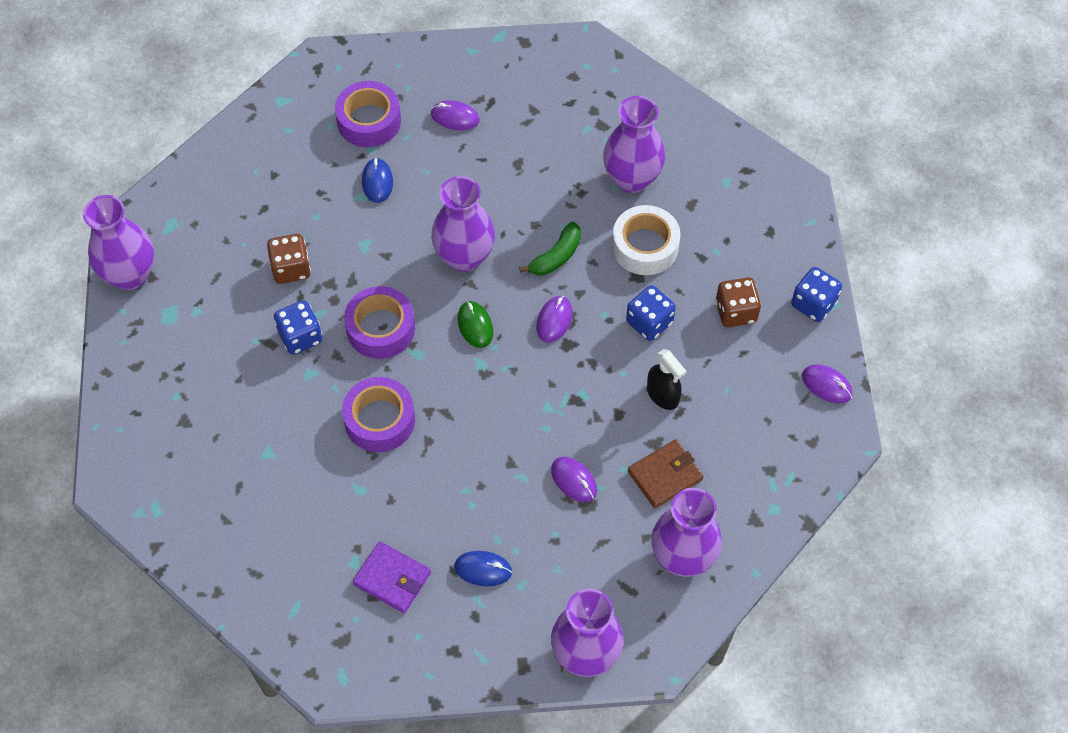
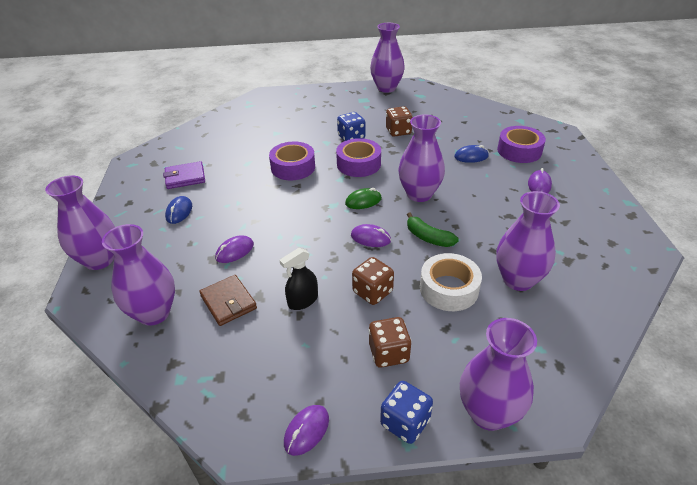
camera: 90 degrees right, 20 degrees down
purple wallet [353,541,431,613] -> purple wallet turned 45 degrees clockwise [163,161,205,189]
blue dice [626,285,676,341] -> brown dice [352,257,394,305]
none -> purple vase [460,318,537,431]

